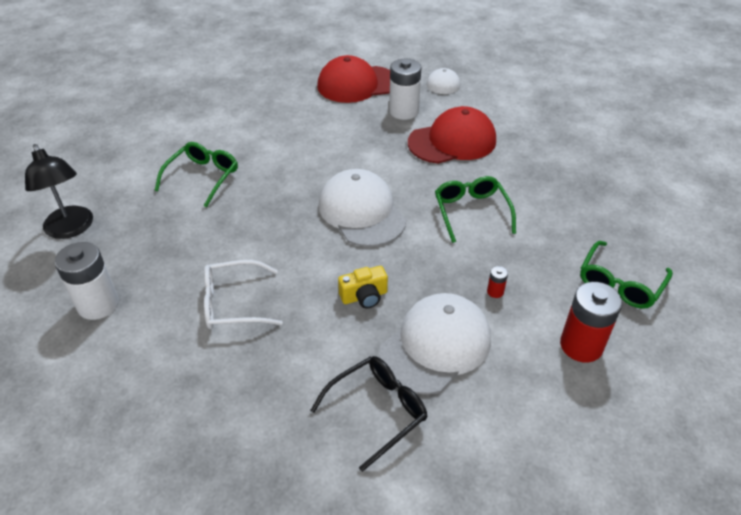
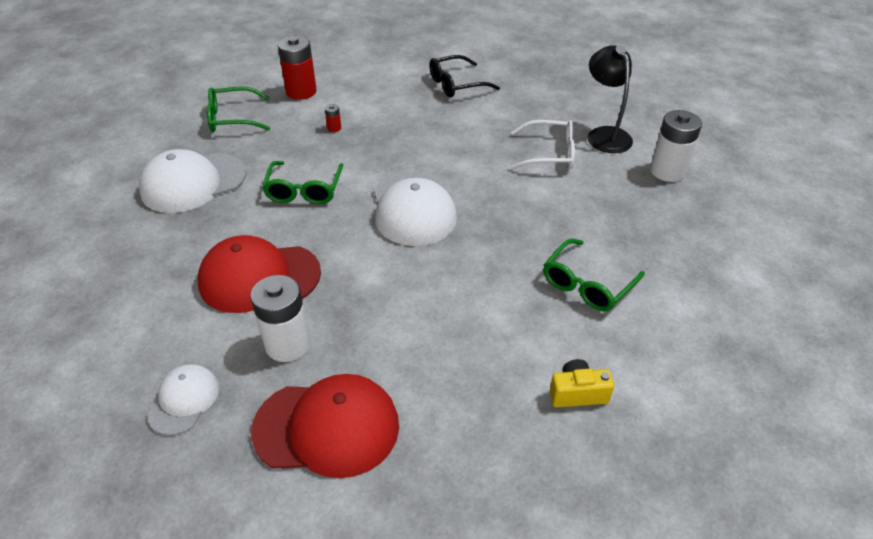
camera: 165 degrees left, 0 degrees up
black lamp [25,144,93,239] -> black lamp moved to [587,45,633,153]
yellow camera [338,266,388,308] -> yellow camera moved to [550,359,614,407]
white cap [379,293,491,395] -> white cap moved to [139,149,246,213]
green glasses [580,241,673,309] -> green glasses turned 150 degrees counterclockwise [206,87,270,132]

